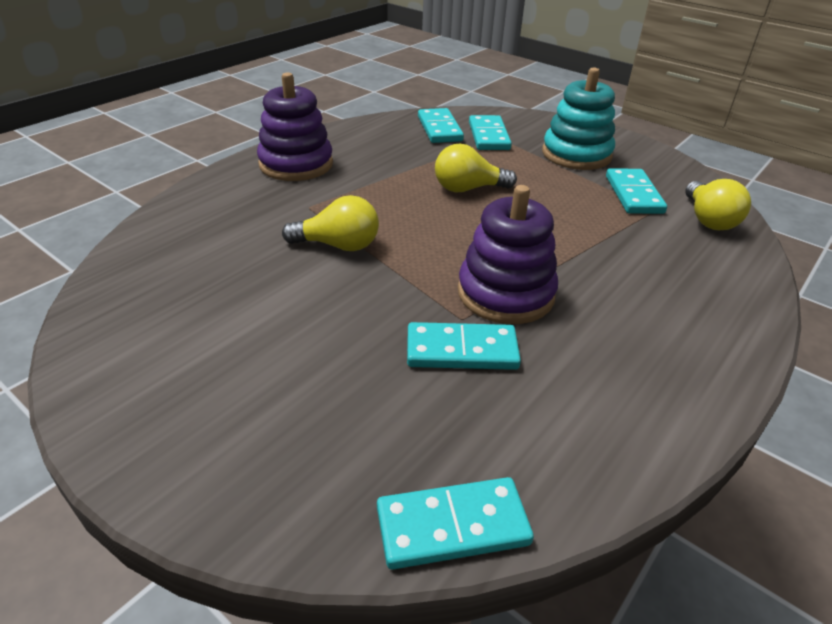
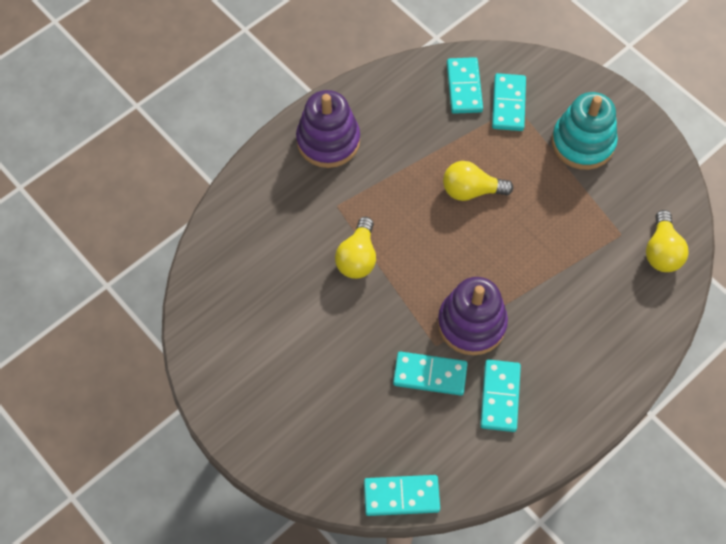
camera: 10 degrees right, 25 degrees up
yellow light bulb [282,195,379,251] -> yellow light bulb turned 90 degrees clockwise [335,217,376,279]
turquoise domino [606,168,667,214] -> turquoise domino moved to [480,360,521,432]

